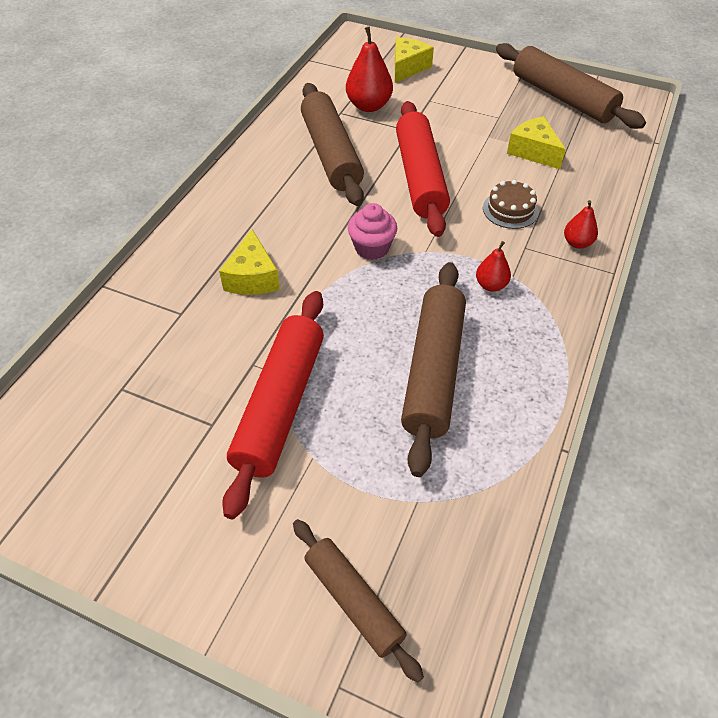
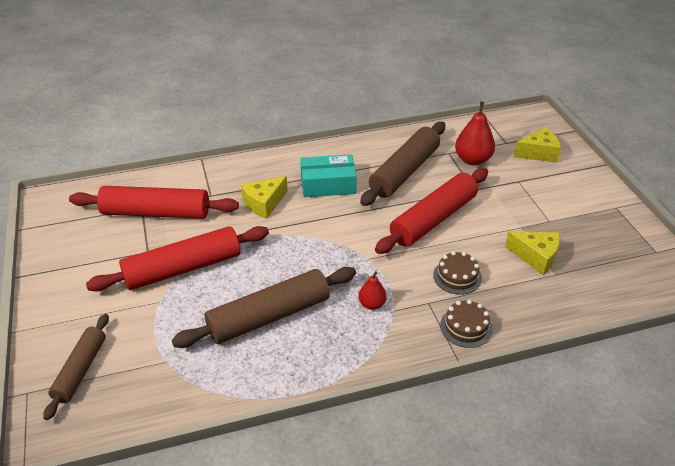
camera: 50 degrees right, 10 degrees down
pink cupcake [348,203,397,260] -> none
brown rolling pin [496,43,646,129] -> none
yellow cheese [507,116,566,169] -> yellow cheese turned 105 degrees clockwise [505,231,560,275]
red pear [564,200,598,249] -> brown cake [440,300,493,348]
none -> red rolling pin [69,186,239,219]
none -> turquoise box [300,154,357,197]

